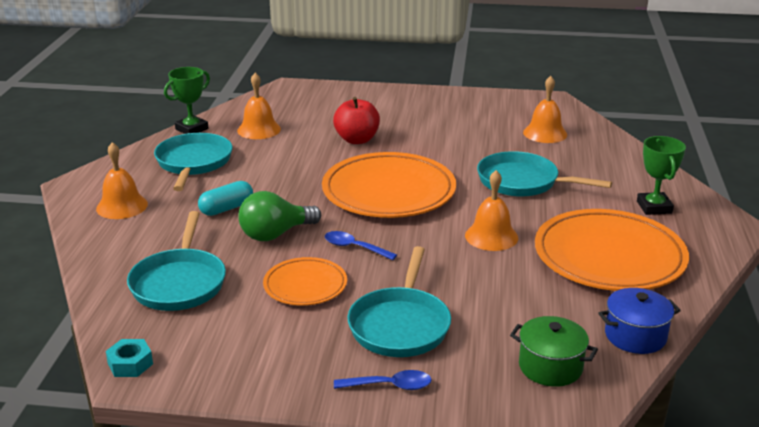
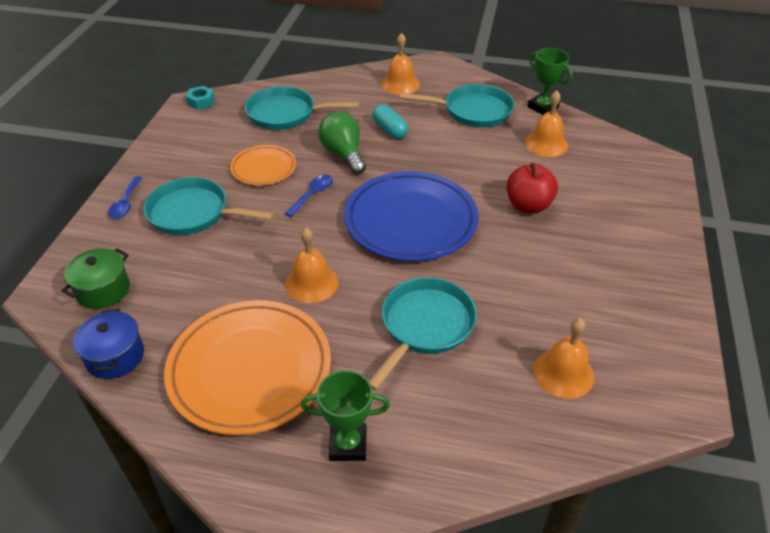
camera: 95 degrees right, 15 degrees up
orange plate [322,152,456,218] -> blue plate [344,171,479,261]

